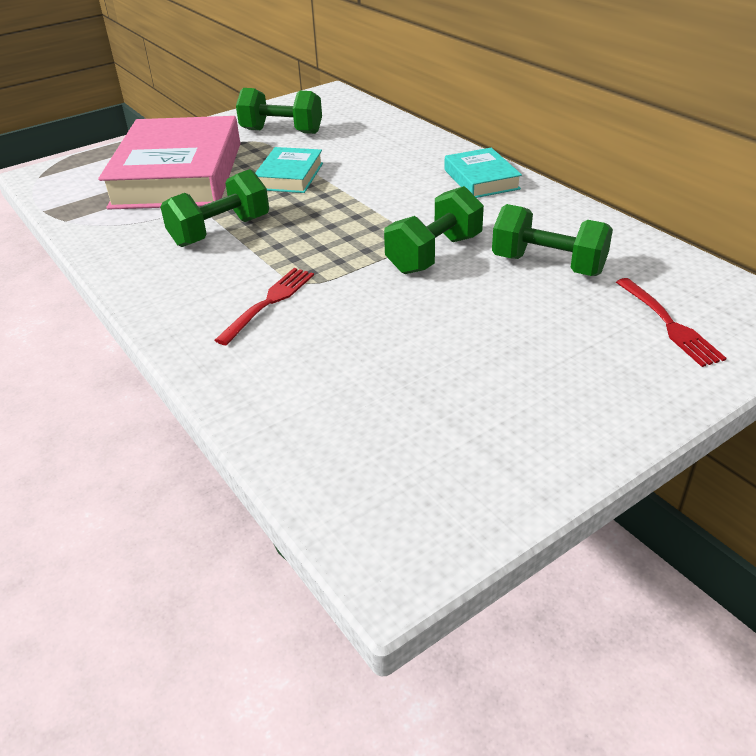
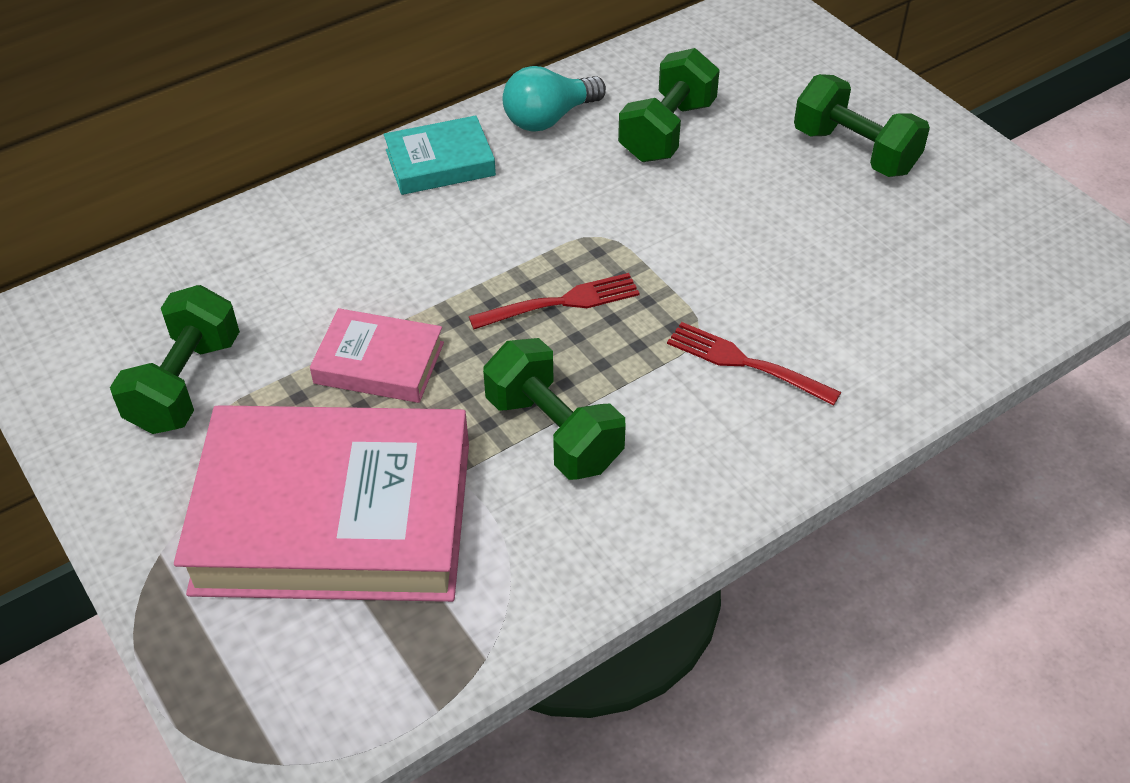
camera: 90 degrees left, 10 degrees up
turquoise book [255,147,323,193] -> pink book [310,308,444,403]
green dumbbell [384,186,484,274] -> green dumbbell moved to [794,74,930,177]
red fork [616,278,727,367] -> red fork moved to [469,273,640,329]
none -> turquoise light bulb [503,66,606,131]

